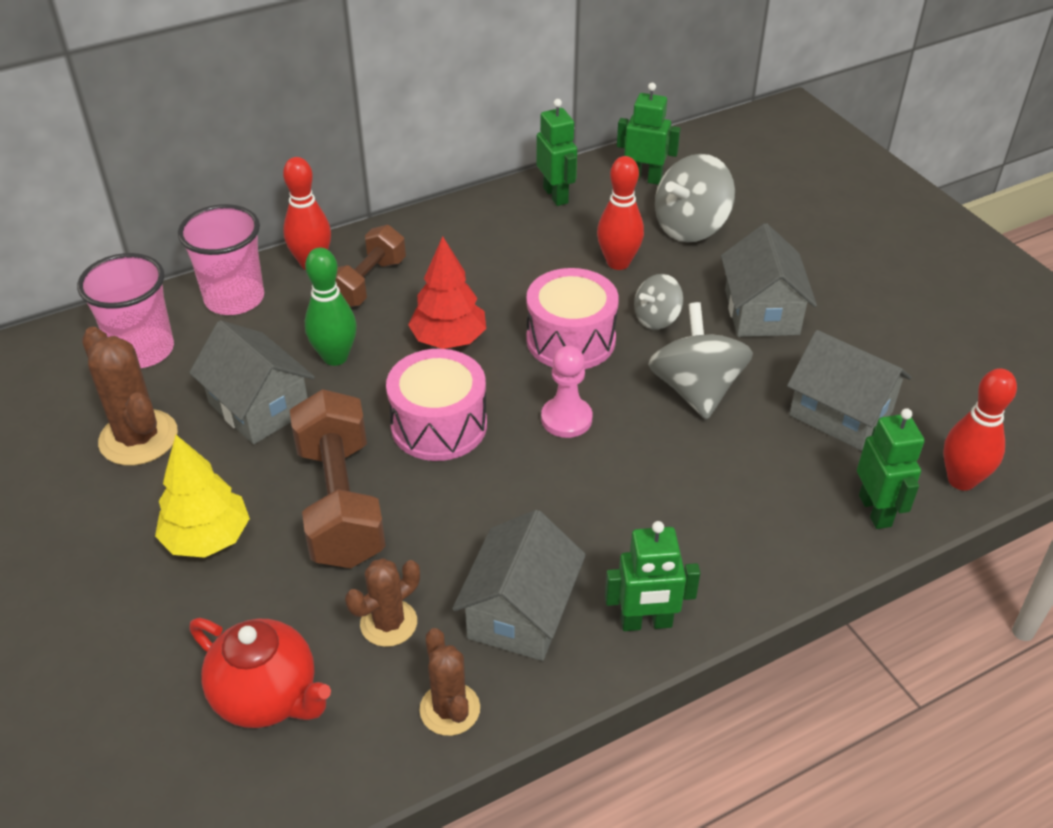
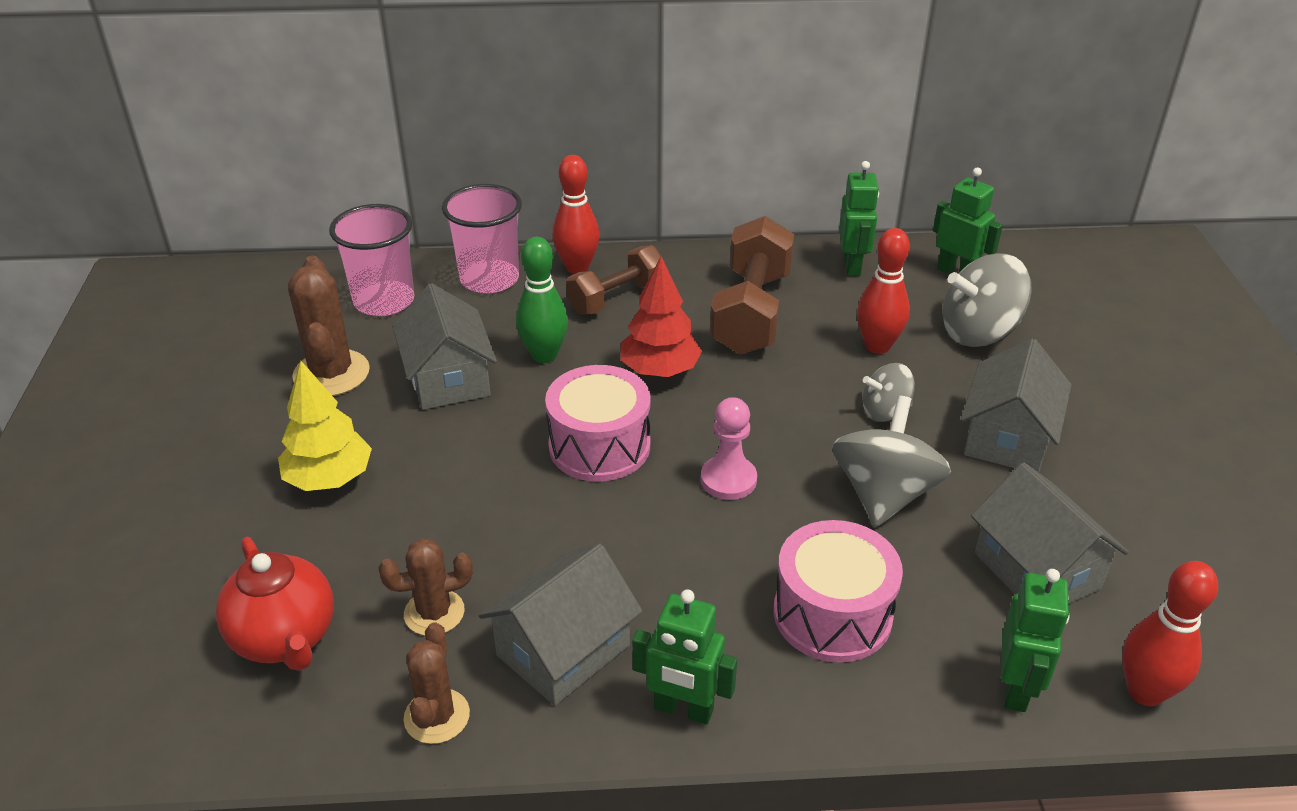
camera: 25 degrees right, 5 degrees down
brown dumbbell [290,389,386,568] -> brown dumbbell moved to [710,216,794,355]
pink drum [526,268,619,369] -> pink drum moved to [774,520,903,663]

